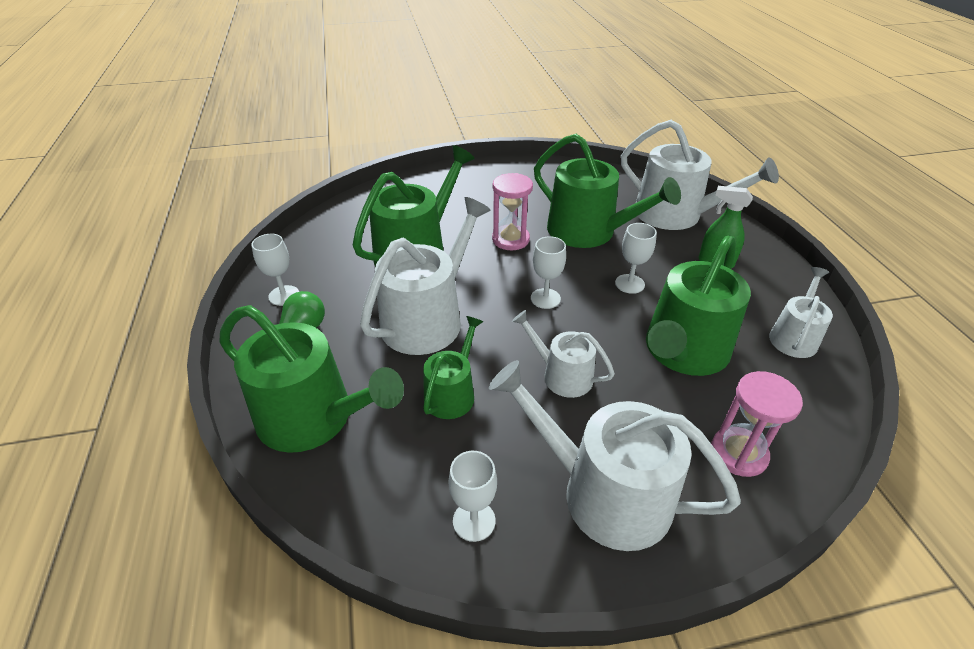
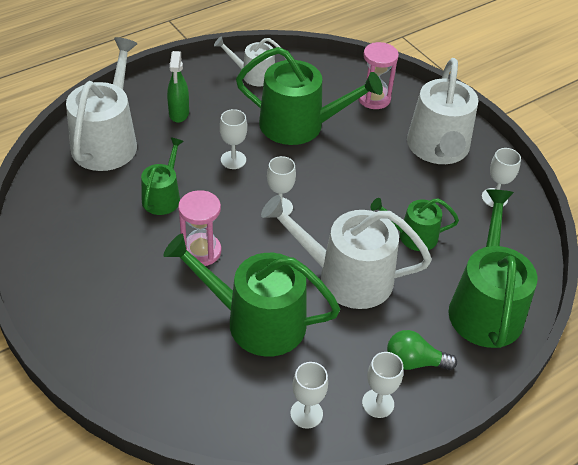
camera: 115 degrees left, 5 degrees up
white watering can [512,310,615,398] -> none
green watering can [534,134,681,248] -> green watering can [141,137,184,215], size x0.55
none -> white goblet [290,362,328,429]

